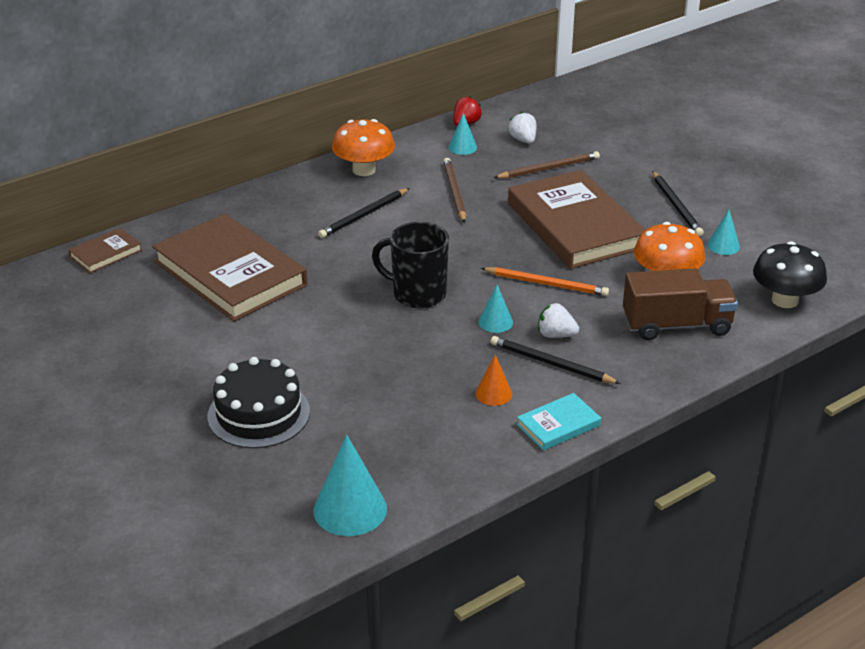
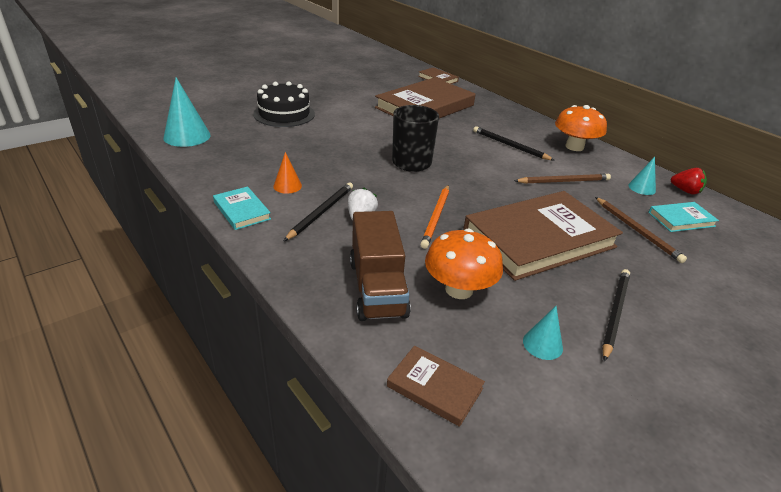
camera: 85 degrees right, 0 degrees up
turquoise cone [479,285,513,333] -> none
white strawberry [508,112,536,144] -> turquoise book [648,202,719,232]
black pencil [652,171,704,236] -> black pencil turned 135 degrees clockwise [602,269,630,362]
black mushroom [753,241,827,308] -> brown book [387,345,485,427]

